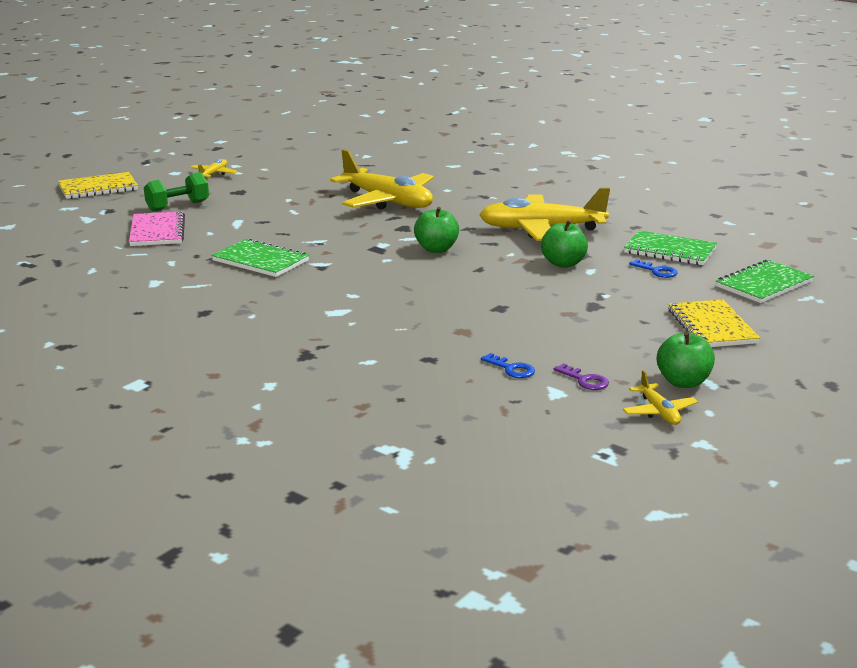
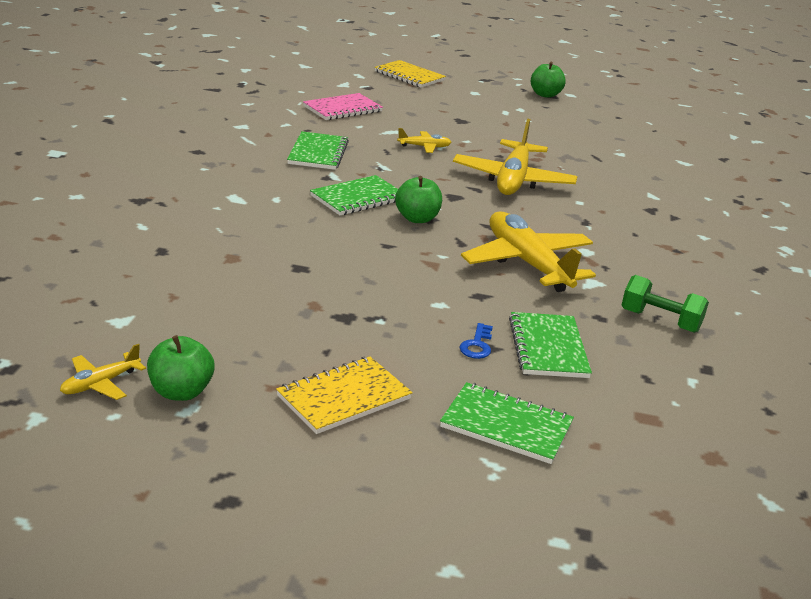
camera: 60 degrees right, 5 degrees up
green dumbbell [144,172,209,212] -> green dumbbell moved to [622,275,709,333]
yellow plane [190,159,238,177] -> yellow plane moved to [397,128,452,153]
blue key [481,353,535,378] -> none
green apple [541,220,588,268] -> green apple moved to [531,62,566,98]
purple key [554,363,609,390] -> none
none -> green notebook [310,175,398,215]

